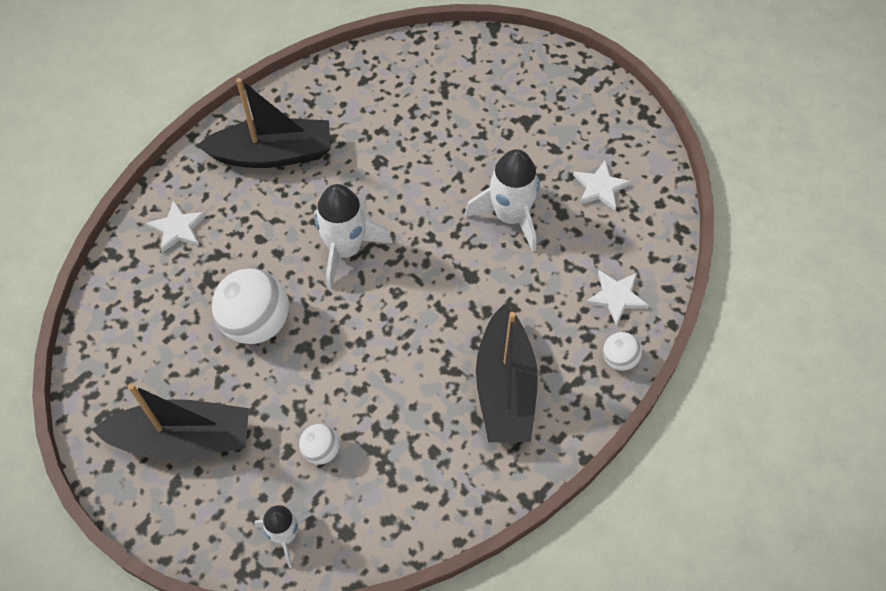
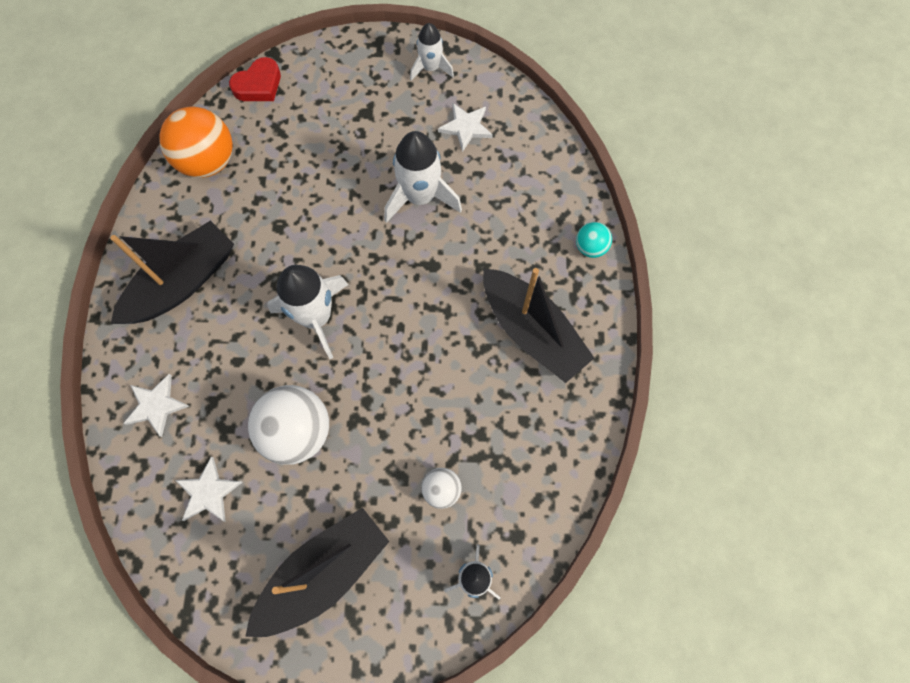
camera: 40 degrees left, 10 degrees up
white star [585,270,649,326] -> white star moved to [175,457,243,522]
white ball [603,332,642,371] -> turquoise ball [576,222,612,258]
none -> orange ball [160,107,233,178]
none -> red heart [229,57,281,101]
none -> white rocket [410,23,454,81]

